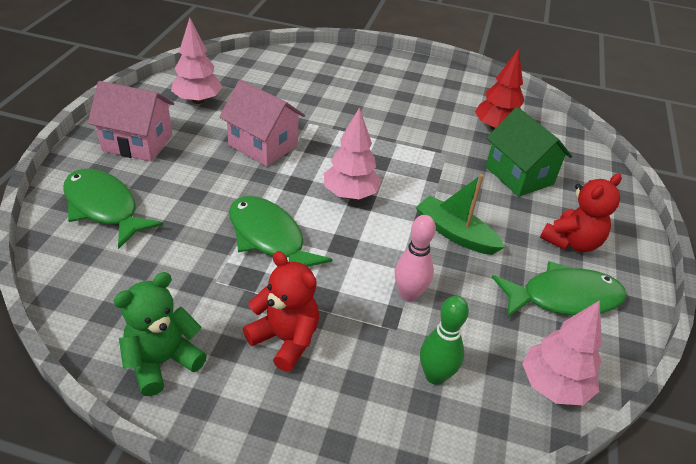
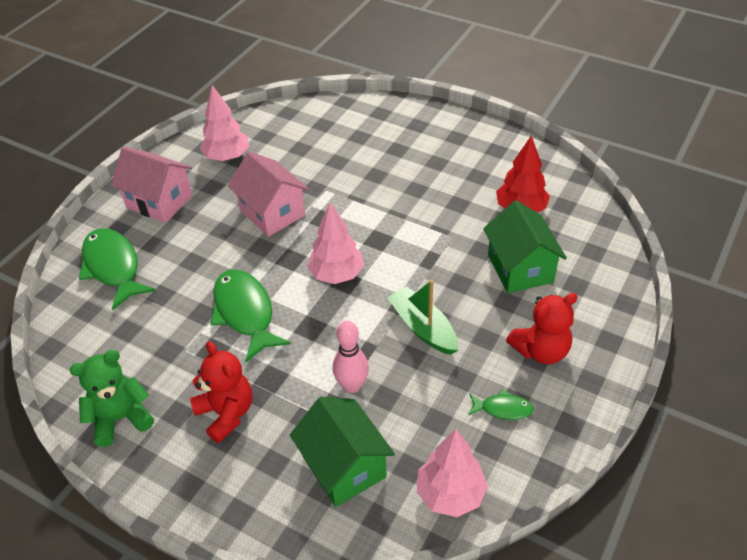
camera: 20 degrees right, 5 degrees up
green bowling pin [420,296,469,385] -> green house [290,397,395,507]
green fish [492,261,627,318] -> green fish [468,390,534,420], size x0.50

